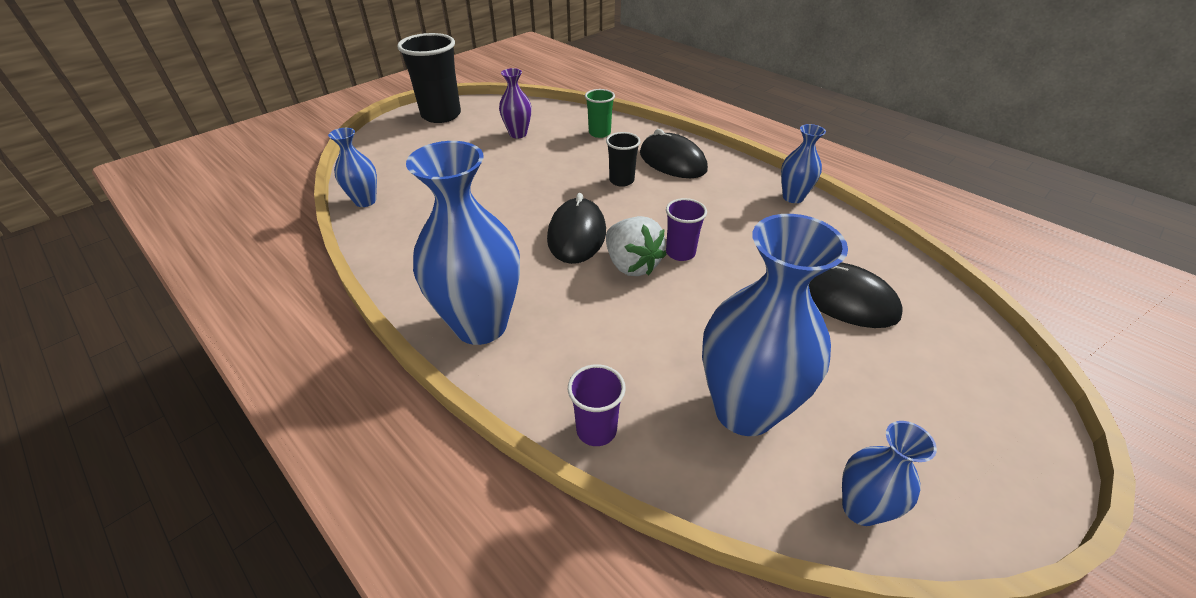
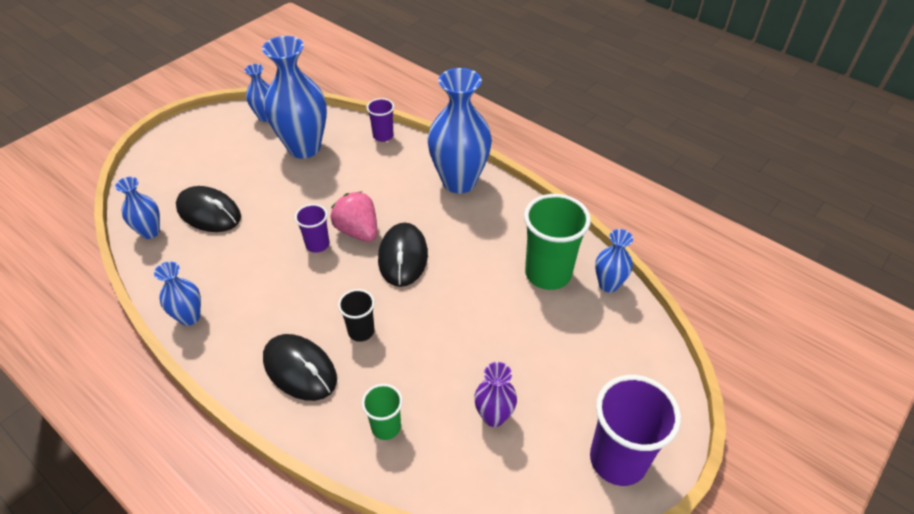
camera: 175 degrees right, 5 degrees up
black cup [397,33,461,123] -> purple cup [590,375,681,486]
white strawberry [606,216,667,276] -> pink strawberry [331,191,377,242]
none -> blue vase [115,177,160,239]
none -> green cup [524,194,591,290]

